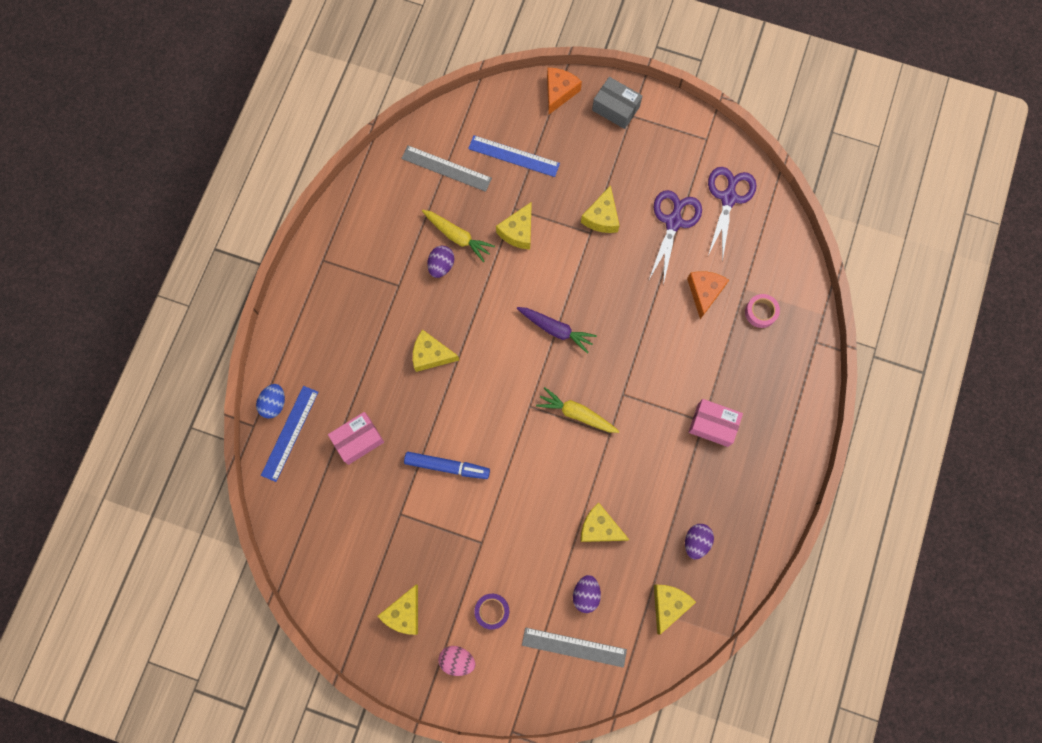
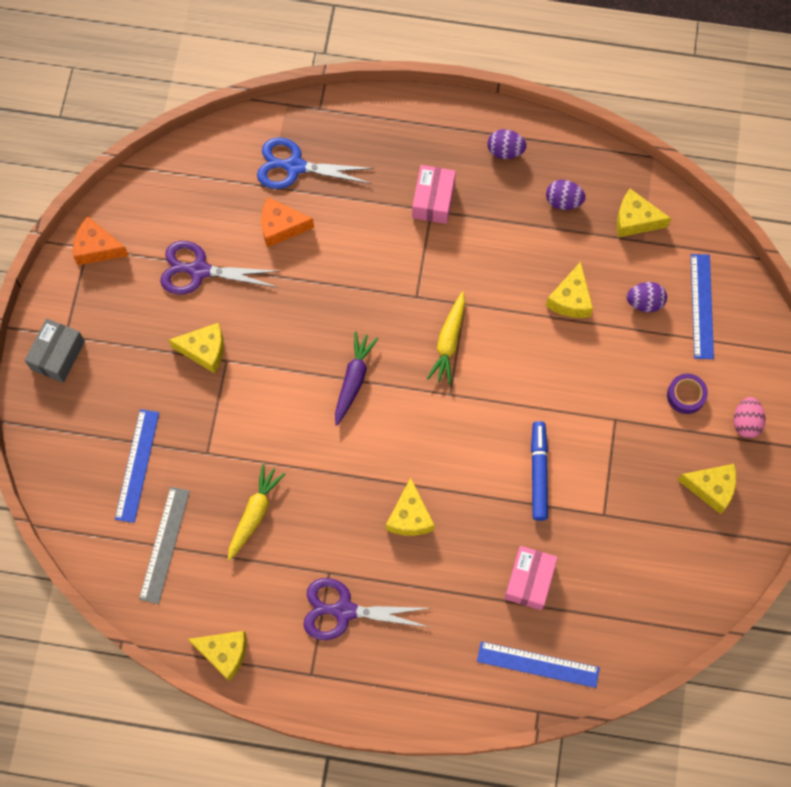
camera: 100 degrees left, 5 degrees down
blue egg [256,384,285,419] -> none
pink box [328,412,384,465] -> pink box turned 60 degrees clockwise [504,546,558,610]
purple egg [427,246,454,278] -> purple egg moved to [488,129,527,159]
yellow cheese [496,202,532,250] -> yellow cheese moved to [188,631,246,682]
grey ruler [522,627,627,668] -> blue ruler [691,254,714,359]
orange cheese [547,68,582,114] -> orange cheese moved to [73,217,129,265]
purple scissors [708,167,756,261] -> purple scissors moved to [303,578,431,640]
pink tape [745,294,780,328] -> blue scissors [257,138,374,189]

